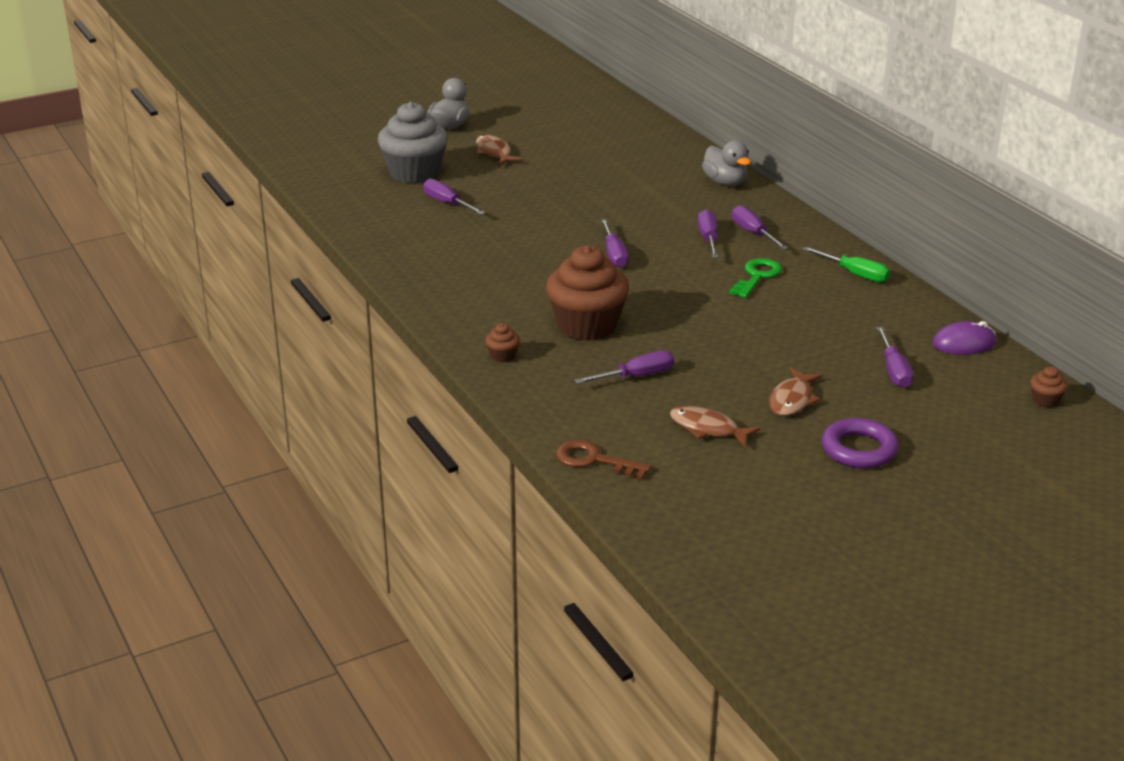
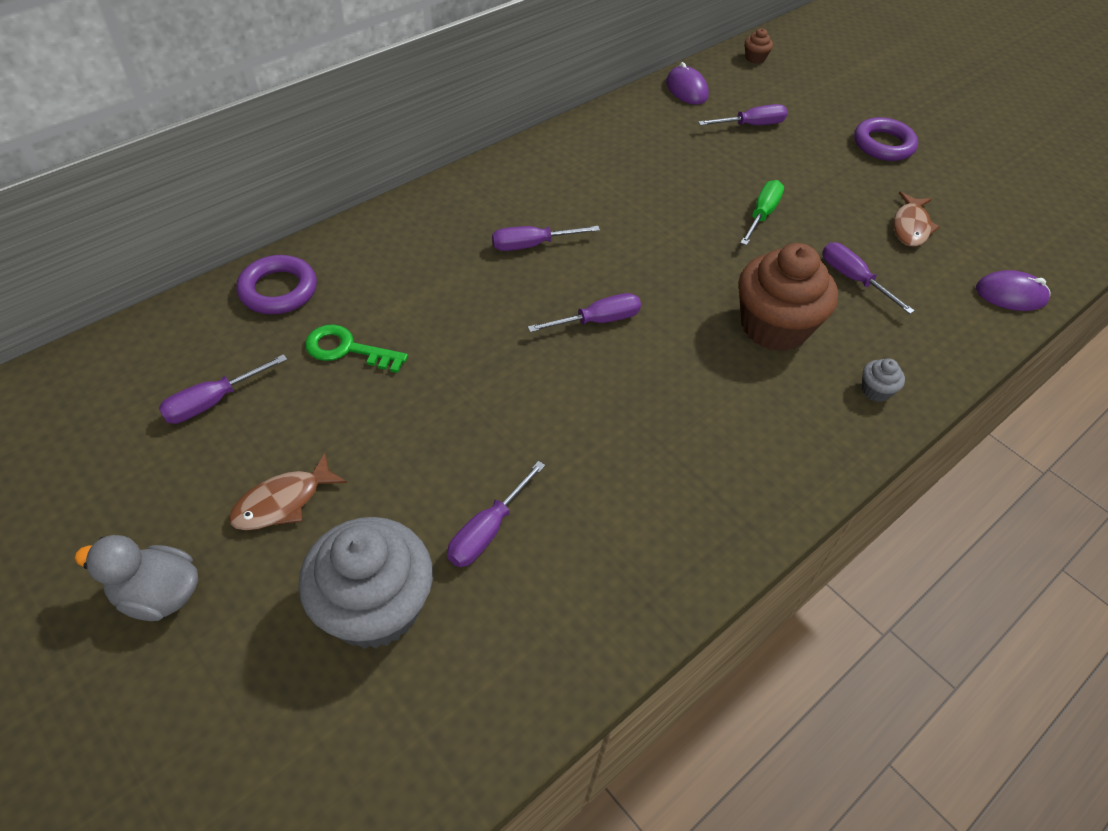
camera: 105 degrees left, 20 degrees up
brown cupcake [485,323,520,363] -> grey cupcake [862,358,905,402]
brown key [556,440,651,480] -> purple mouse [976,270,1050,311]
grey duck [702,140,751,186] -> none
green key [729,258,782,298] -> green key moved to [305,324,408,373]
purple screwdriver [732,205,788,250] -> purple screwdriver moved to [158,354,287,424]
brown fish [769,368,823,416] -> none
green screwdriver [803,246,890,283] -> green screwdriver moved to [741,180,784,246]
none -> purple ring [236,255,317,314]

